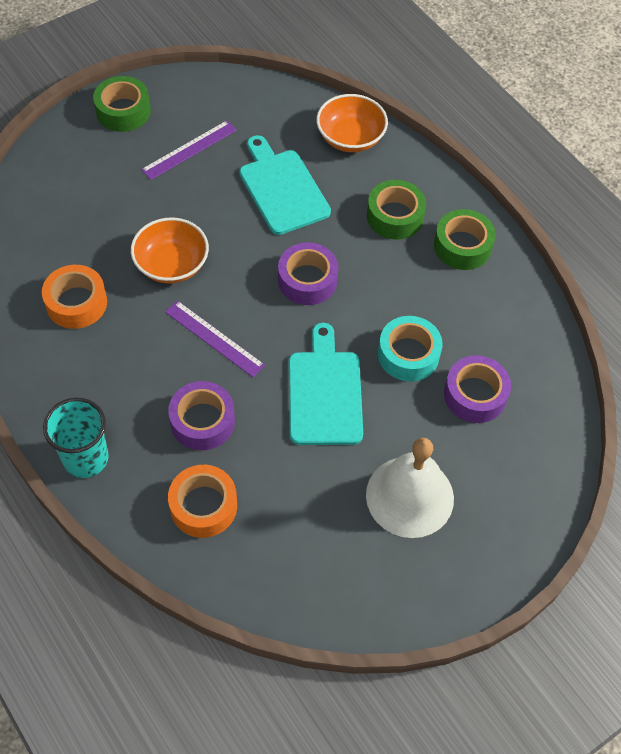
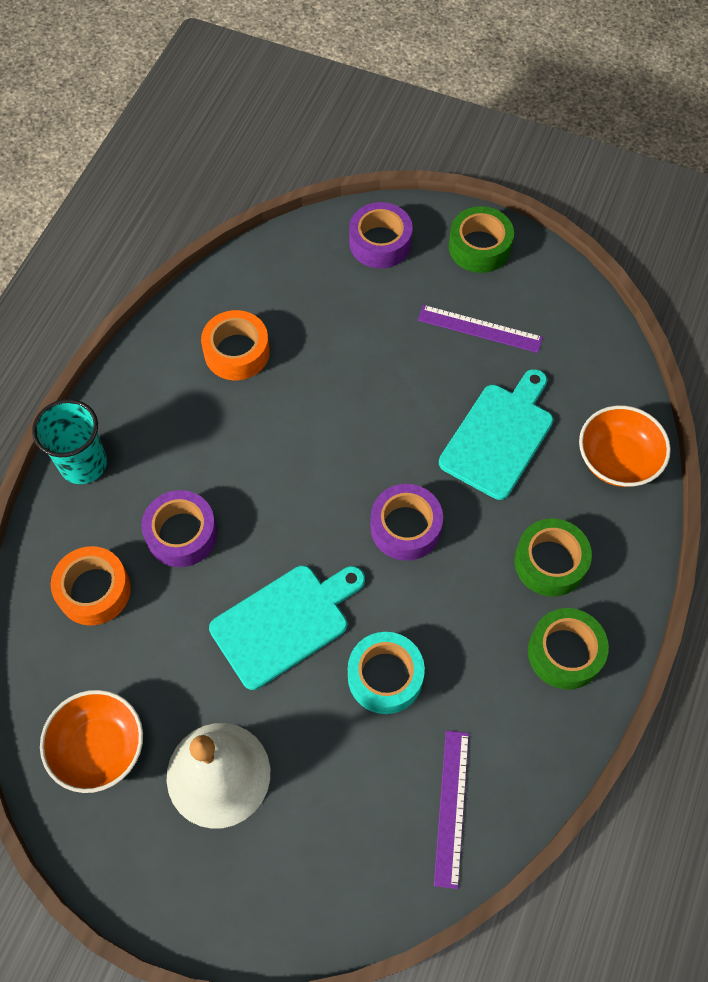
camera: 60 degrees right, 5 degrees up
orange bowl [131,217,209,283] -> orange bowl moved to [40,690,143,793]
purple ruler [165,300,265,377] -> purple ruler moved to [434,730,469,889]
purple tape [444,355,511,423] -> purple tape moved to [349,202,413,269]

